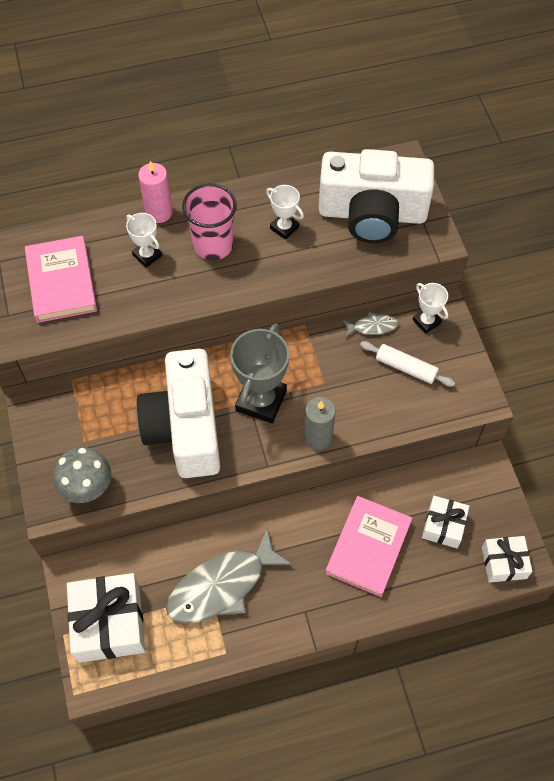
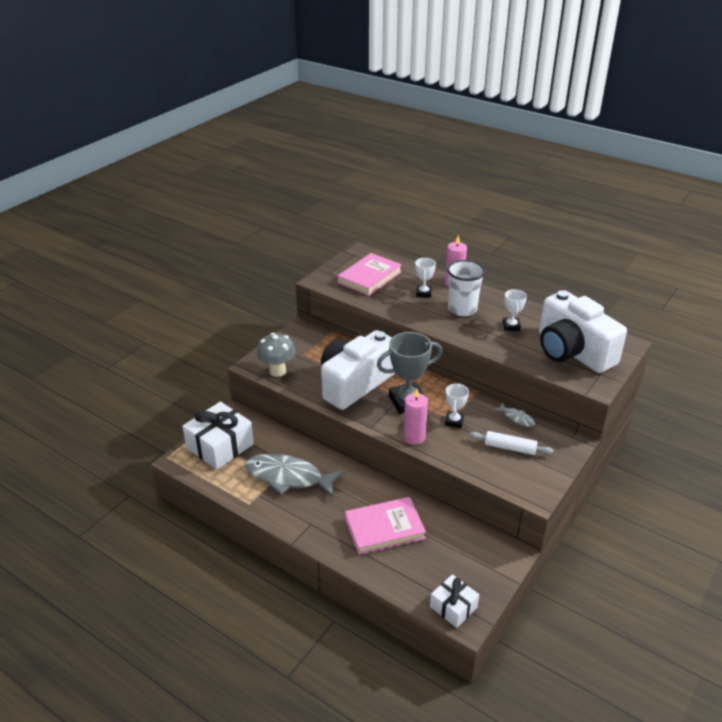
camera: 50 degrees right, 25 degrees down
pink cup [182,184,237,260] -> white cup [447,260,485,316]
grey candle [304,397,336,450] -> pink candle [403,389,428,445]
white rolling pin [360,341,455,387] -> white rolling pin turned 60 degrees counterclockwise [469,431,554,455]
white trophy [413,283,448,334] -> white trophy moved to [445,383,469,428]
white gift [422,496,469,548] -> none

